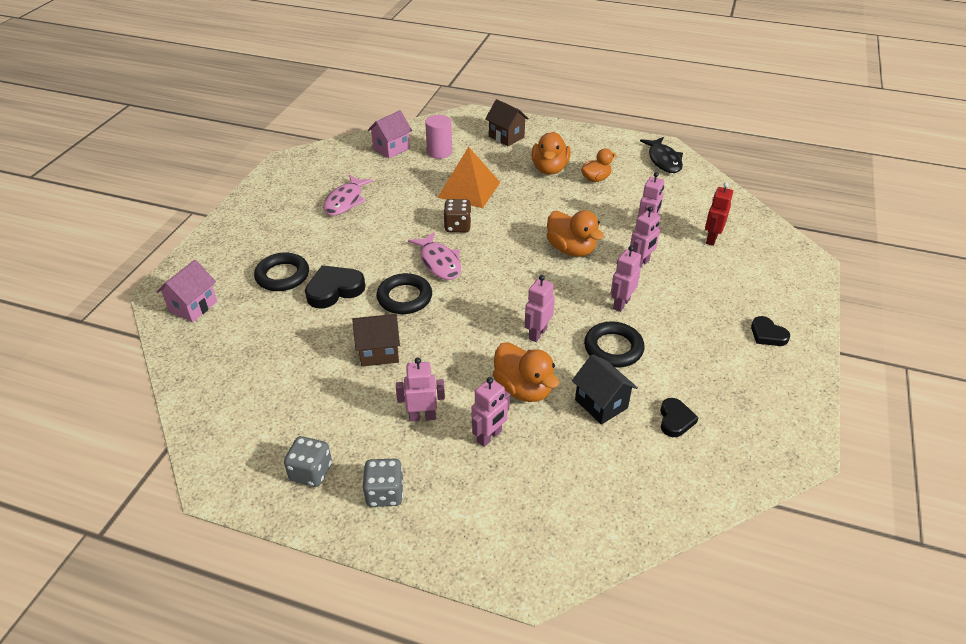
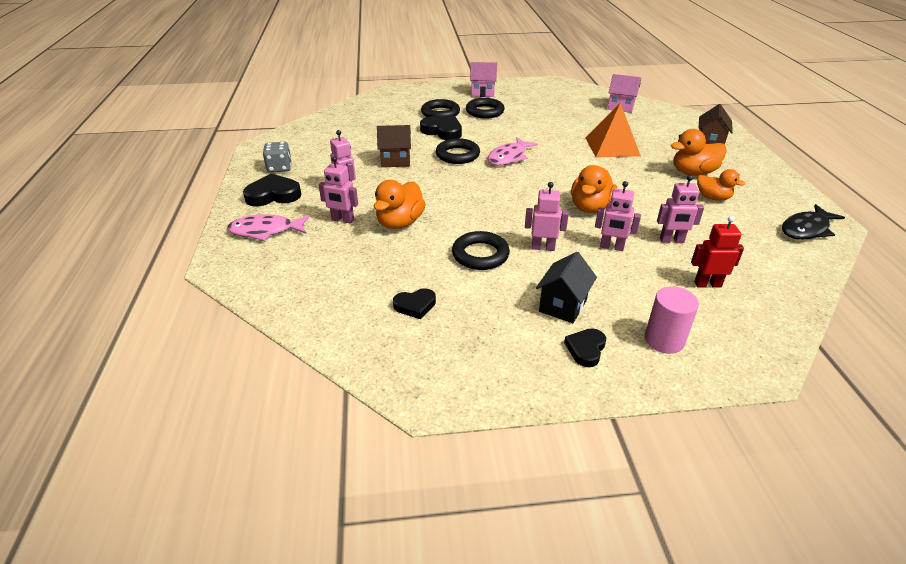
camera: 65 degrees right, 5 degrees down
pink house [156,260,217,322] -> pink house moved to [470,62,497,97]
pink fish [323,175,373,216] -> pink fish moved to [227,214,310,241]
brown house [352,314,400,367] -> brown house turned 60 degrees counterclockwise [377,125,411,167]
grey dice [362,459,403,507] -> black heart [243,173,301,206]
pink cylinder [425,115,452,159] -> pink cylinder moved to [645,287,699,354]
brown dice [443,199,471,232] -> none
pink robot [525,275,555,342] -> none
black house [572,354,638,425] -> black house moved to [536,252,597,323]
none -> black ring [466,98,505,119]

